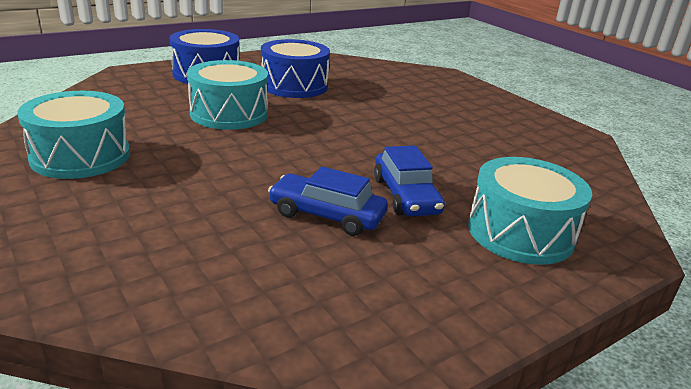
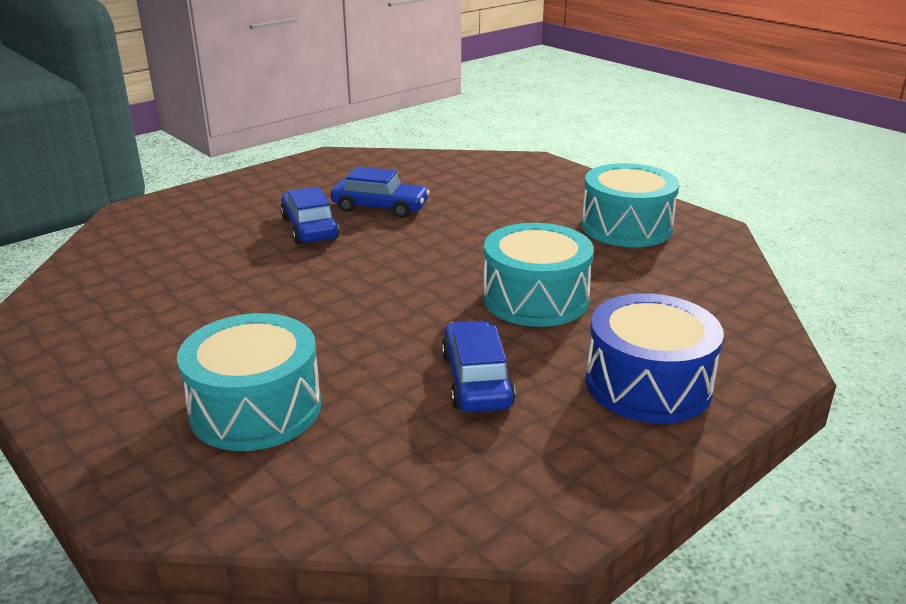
camera: 175 degrees right, 0 degrees up
blue drum [261,39,330,98] -> blue car [441,320,515,412]
turquoise drum [468,157,592,265] -> turquoise drum moved to [177,313,321,451]

